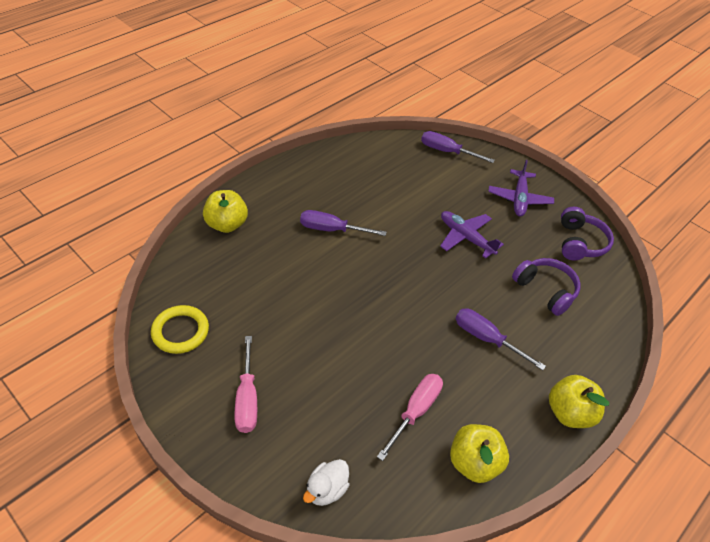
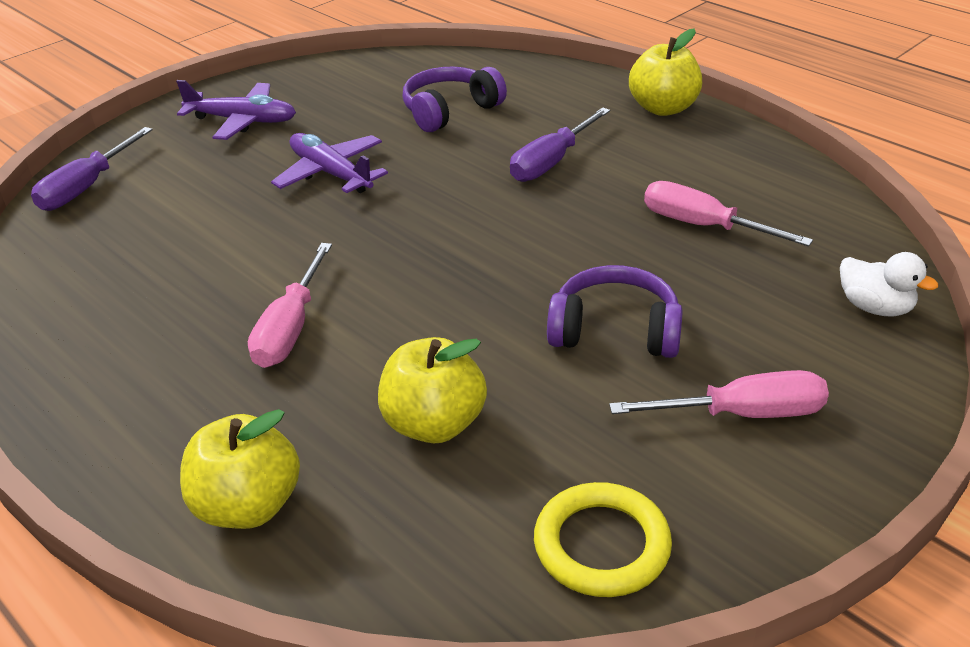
camera: 85 degrees left, 10 degrees down
purple screwdriver [300,210,387,236] -> pink screwdriver [248,243,332,368]
purple plane [440,211,504,259] -> purple plane turned 90 degrees clockwise [271,133,388,193]
yellow apple [450,424,509,483] -> yellow apple moved to [378,337,487,443]
purple headphones [561,207,614,261] -> purple headphones moved to [547,265,683,358]

